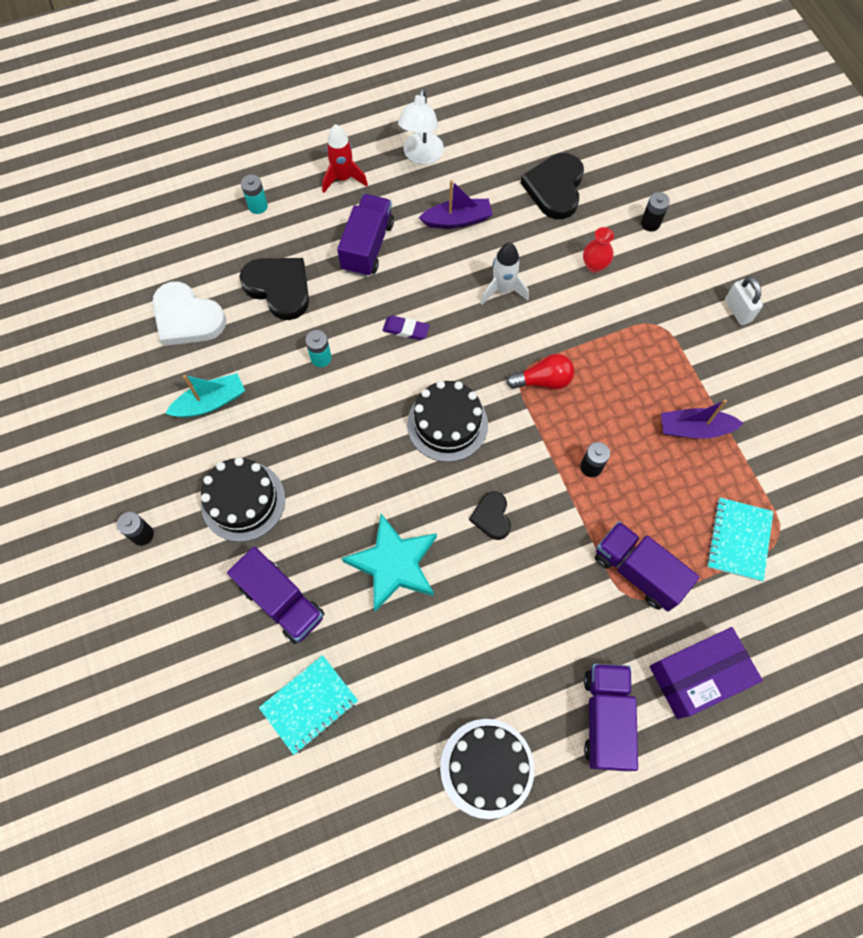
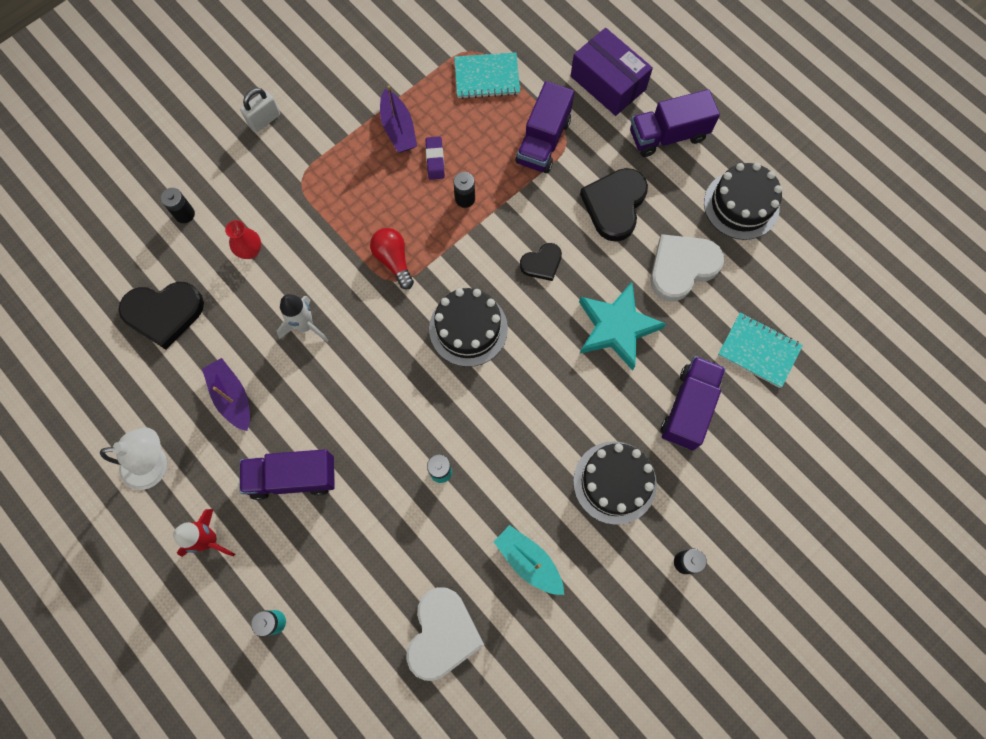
camera: 110 degrees left, 5 degrees up
black heart [239,258,309,320] -> black heart moved to [580,168,648,242]
purple eraser [383,316,430,340] -> purple eraser moved to [426,136,445,180]
none -> white heart [650,234,724,301]

